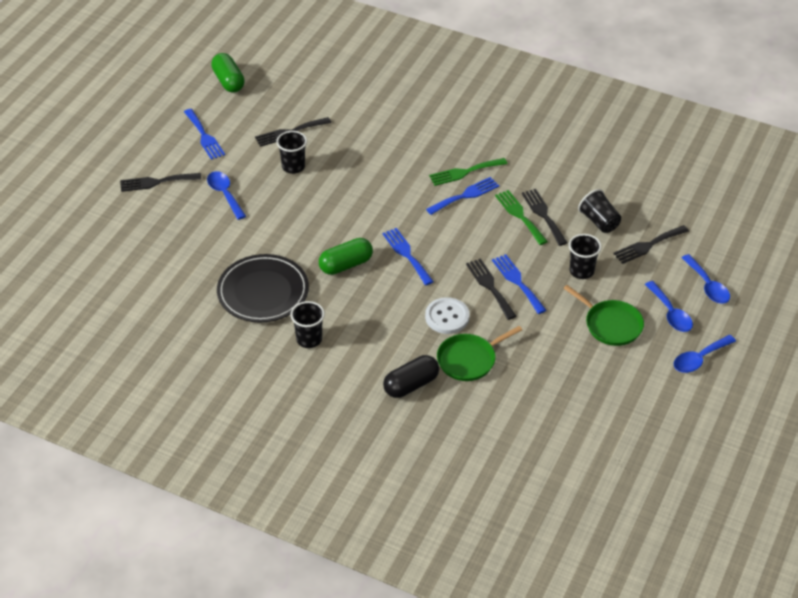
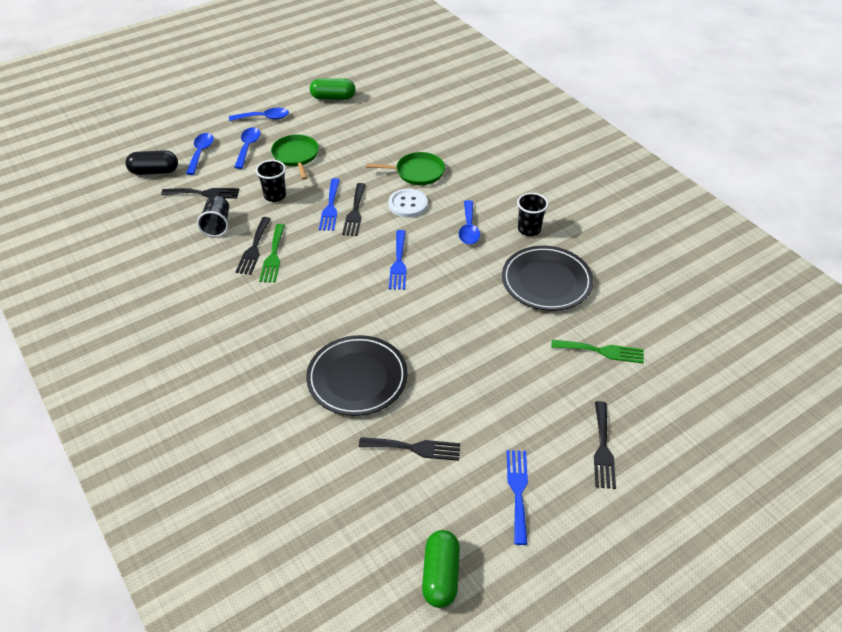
camera: 150 degrees left, 0 degrees up
black fork [120,173,201,192] -> black fork turned 75 degrees clockwise [594,401,616,489]
blue spoon [207,171,246,220] -> blue spoon moved to [459,200,480,244]
black cup [276,131,307,174] -> none
green capsule [319,238,373,275] -> green capsule moved to [310,78,356,100]
black capsule [383,355,439,398] -> black capsule moved to [125,150,178,175]
blue fork [426,177,499,215] -> none
green fork [429,158,507,186] -> green fork moved to [551,340,644,363]
none -> black plate [306,335,408,416]

